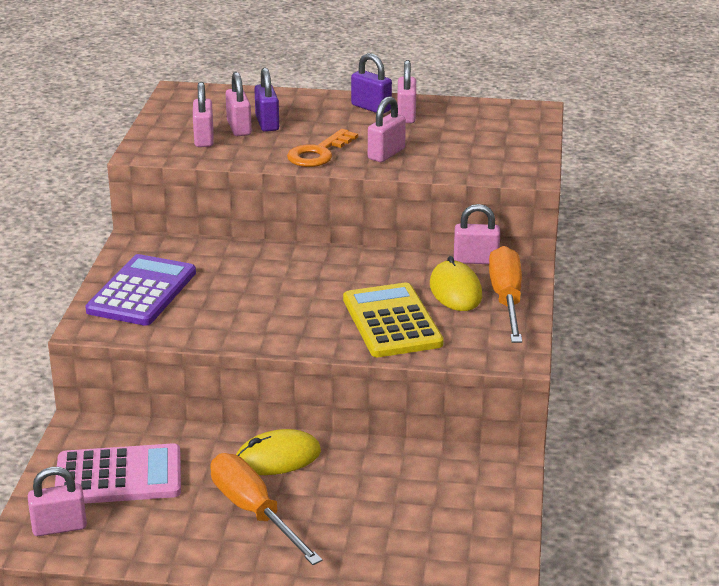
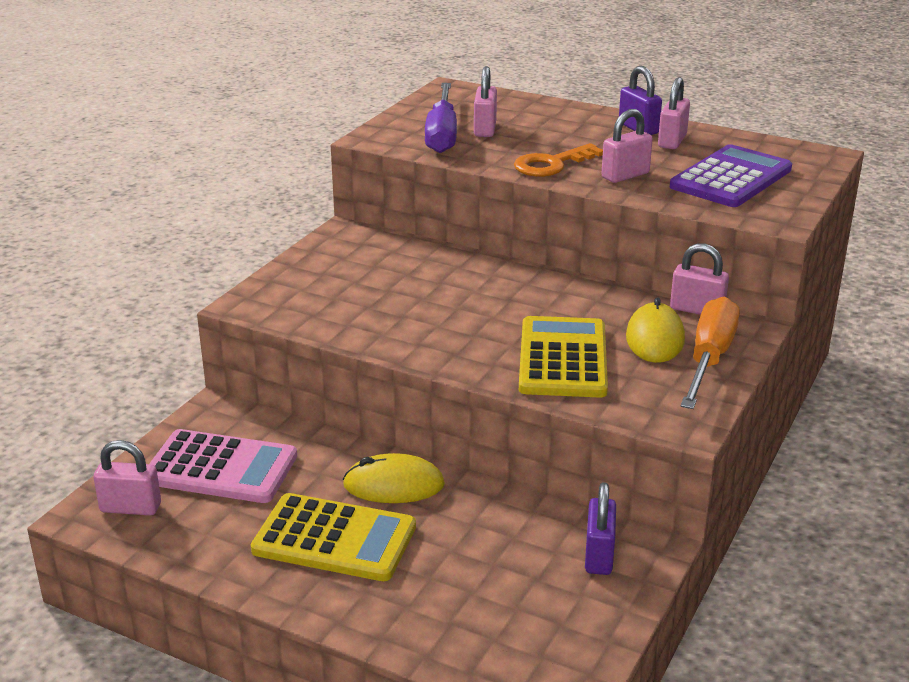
camera: 20 degrees right, 0 degrees up
purple calculator [85,254,196,326] -> purple calculator moved to [670,144,792,207]
pink padlock [193,82,214,147] -> purple screwdriver [425,83,457,153]
orange screwdriver [210,453,323,565] -> yellow calculator [251,493,416,581]
purple padlock [254,67,279,132] -> purple padlock moved to [585,482,616,575]

